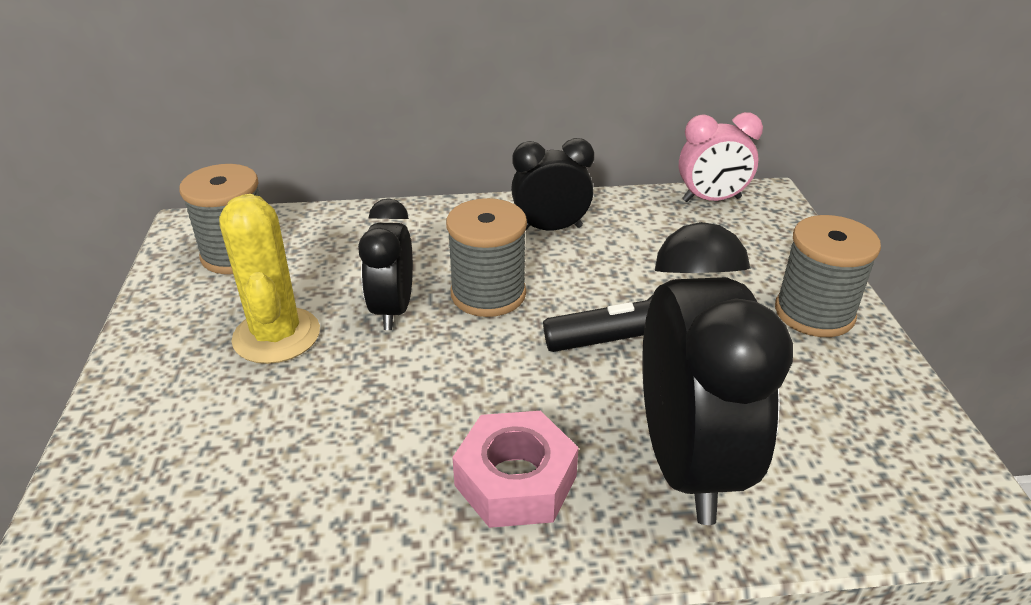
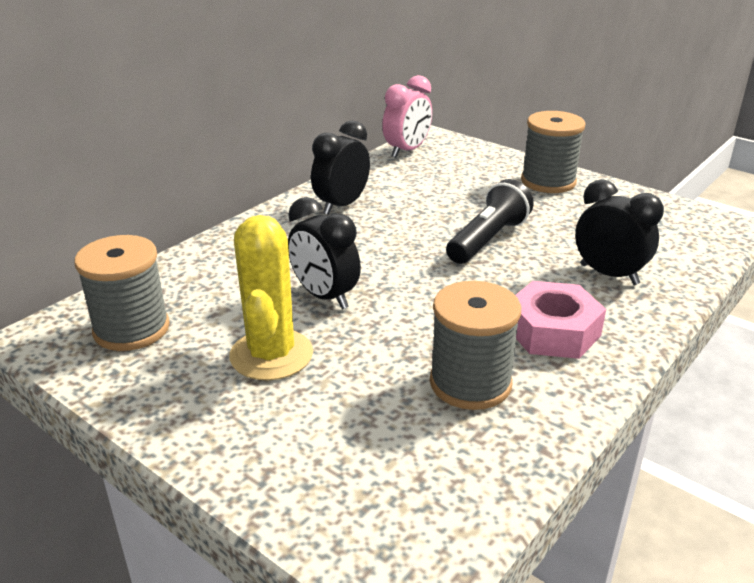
camera: 45 degrees left, 5 degrees down
yellow cactus [219,194,320,364] -> yellow cactus turned 60 degrees clockwise [229,215,313,380]
grey spool [446,198,527,317] -> grey spool moved to [430,281,521,410]
black clock [642,222,793,525] -> black clock [575,179,664,285], size x0.57

